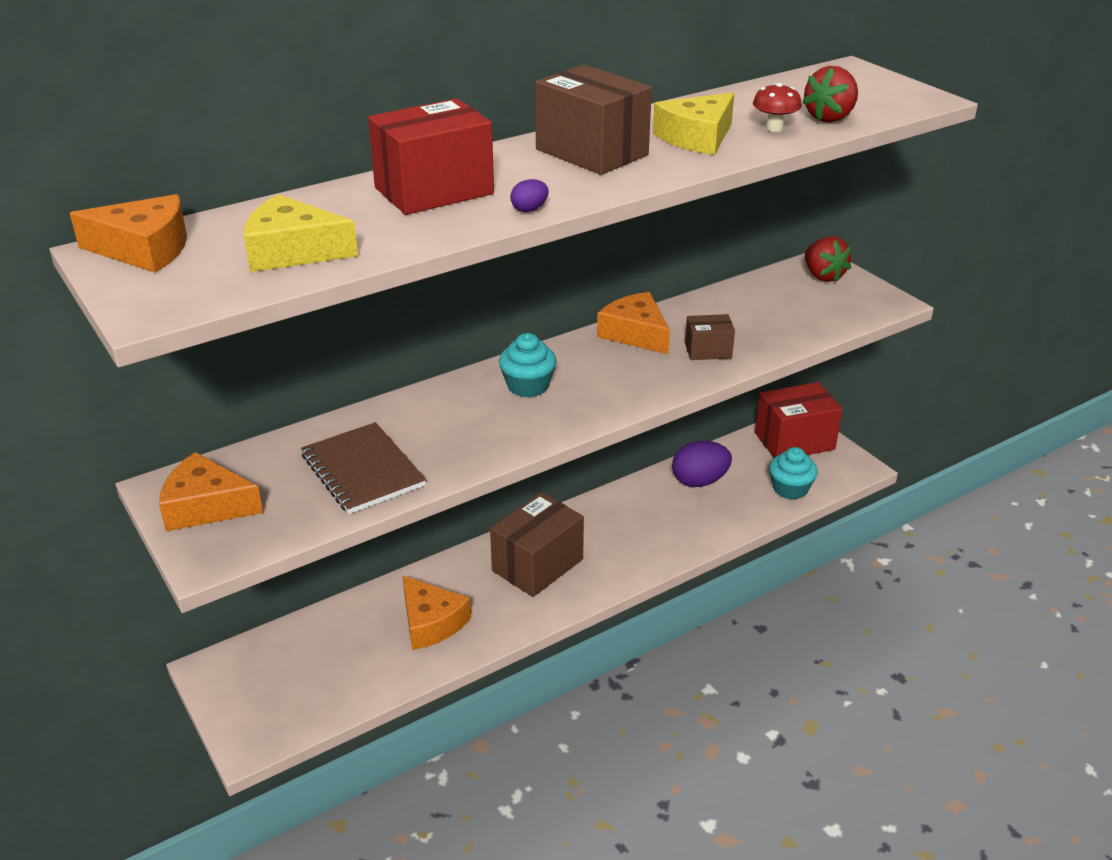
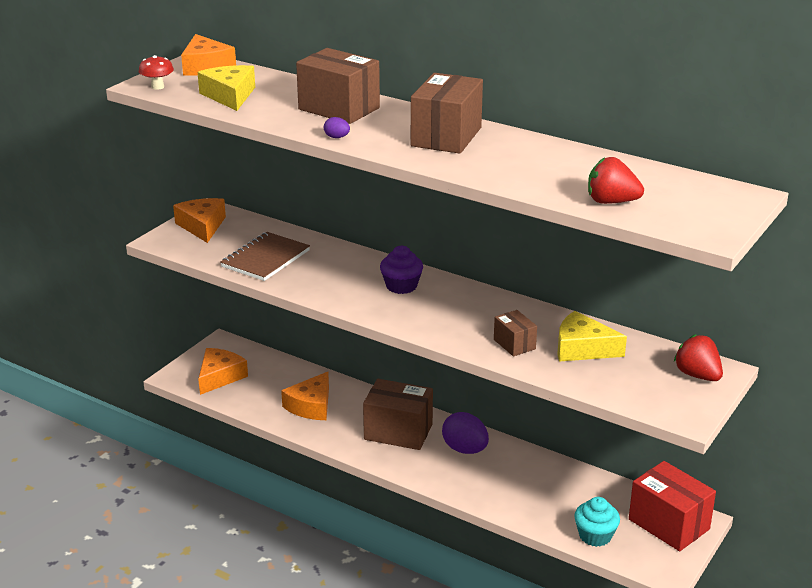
camera: 65 degrees right, 5 degrees down
red box [368,98,494,215] -> brown box [296,48,380,124]
turquoise cupcake [499,333,557,397] -> purple cupcake [380,246,423,294]
orange cheese [597,292,670,354] -> orange cheese moved to [198,348,248,395]
yellow cheese [653,92,734,155] -> yellow cheese moved to [557,311,627,362]
purple egg [672,441,732,487] -> purple egg moved to [442,412,489,454]
red mushroom [753,83,802,132] -> red mushroom moved to [139,55,174,90]
red strawberry [805,236,851,282] -> red strawberry turned 105 degrees clockwise [674,334,723,381]

